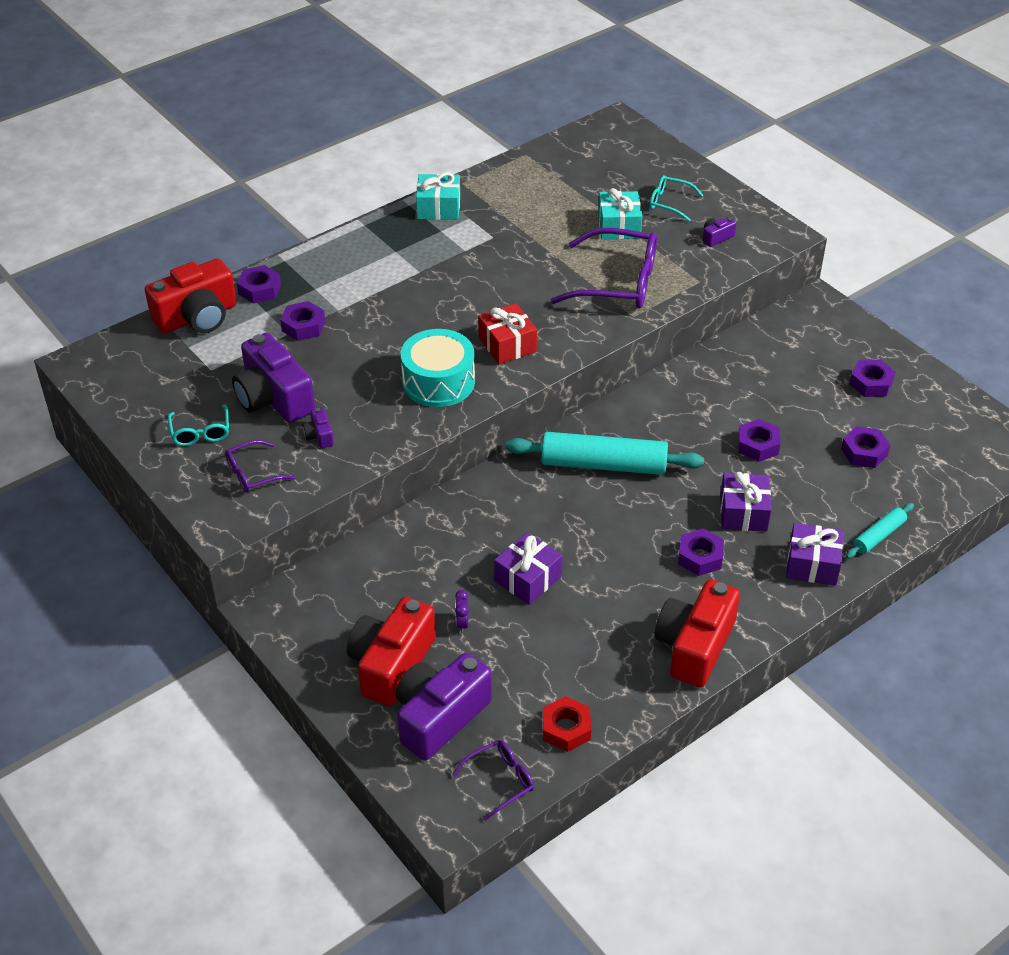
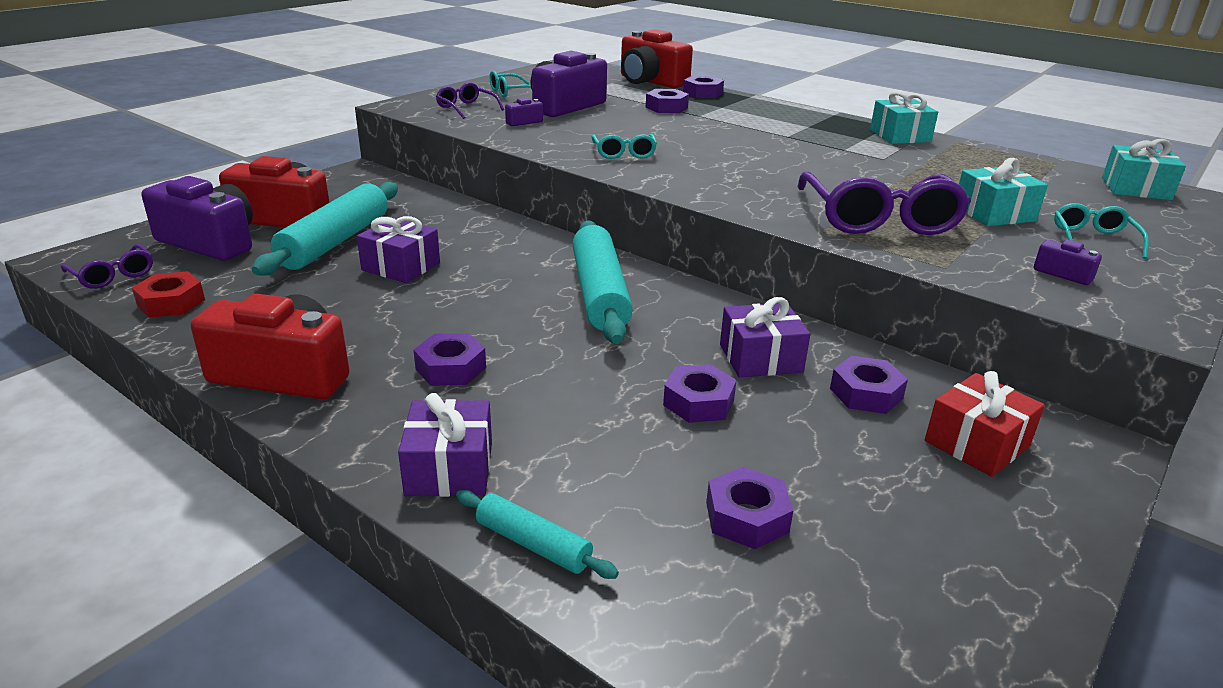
camera: 75 degrees right, 15 degrees down
turquoise drum [401,329,475,407] -> turquoise glasses [591,134,657,159]
purple clock [455,590,469,633] -> turquoise rolling pin [252,182,398,276]
red gift [478,303,537,364] -> red gift moved to [925,371,1045,477]
purple gift [720,472,772,532] -> purple gift moved to [720,297,810,378]
purple nut [849,360,895,397] -> purple nut moved to [830,356,908,414]
none -> turquoise gift [1102,139,1186,200]

